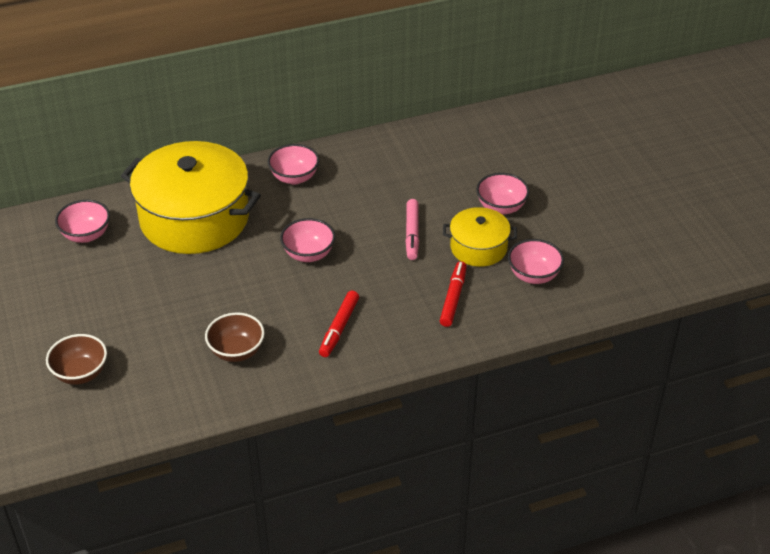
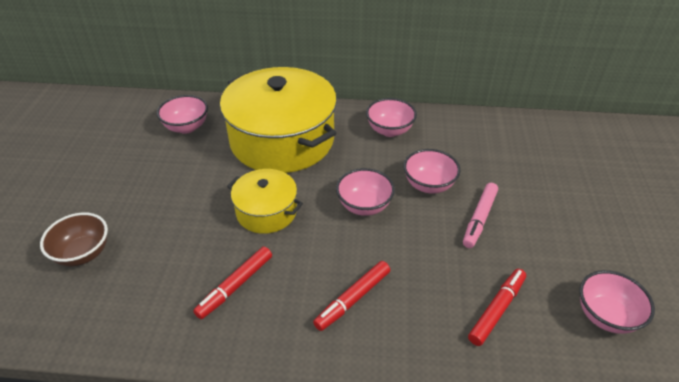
camera: 25 degrees right, 0 degrees up
brown bowl [205,312,265,362] -> red marker [193,246,272,319]
yellow pot [443,207,517,267] -> yellow pot moved to [227,169,303,234]
pink bowl [476,173,529,215] -> pink bowl moved to [404,149,461,194]

